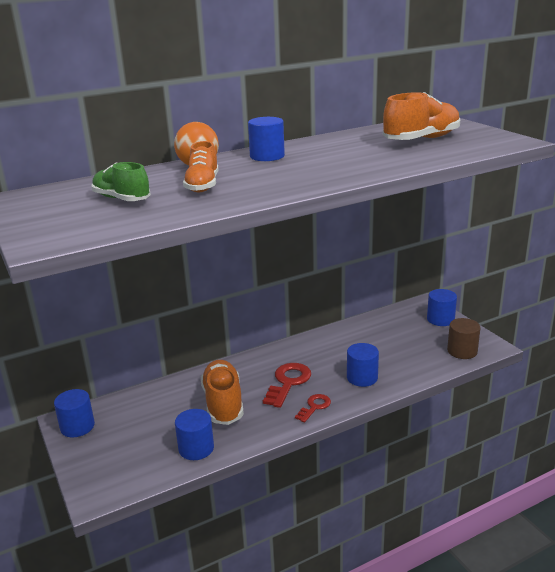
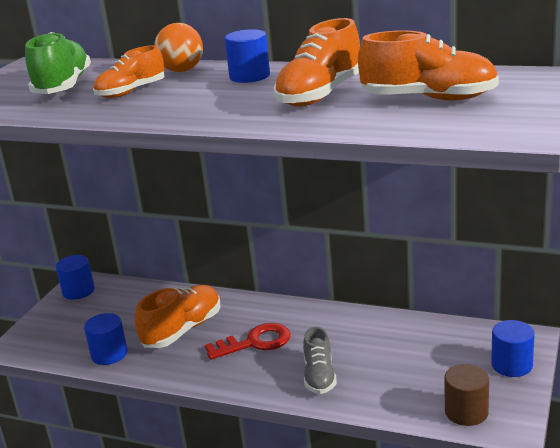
camera: 50 degrees right, 0 degrees up
green shoe [91,162,151,201] -> green shoe [25,32,91,94], size x1.51
red key [295,394,331,422] -> none
blue cylinder [347,343,379,387] -> grey shoe [303,327,337,394]
none -> orange shoe [273,18,360,107]

